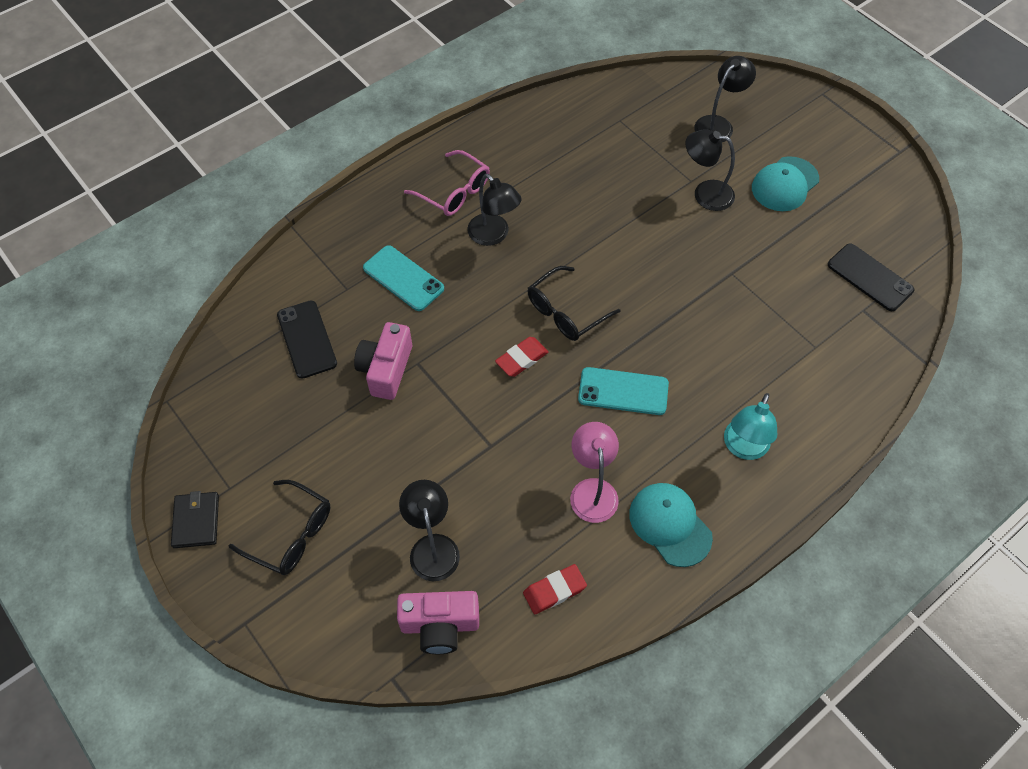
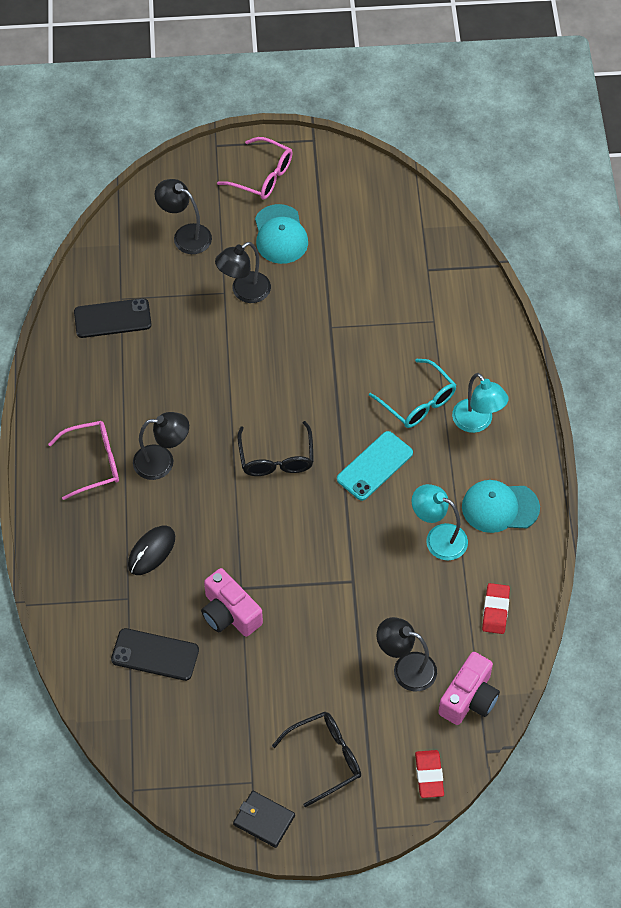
camera: 55 degrees left, 0 degrees up
turquoise phone [363,245,444,311] -> black mouse [128,526,175,575]
red eraser [495,337,549,377] -> red eraser moved to [415,750,444,798]
pink lamp [570,422,619,523] -> turquoise lamp [412,484,468,561]
black lamp [694,56,756,142] -> black lamp turned 45 degrees counterclockwise [155,179,212,254]
black phone [828,244,914,311] -> black phone moved to [74,298,152,338]
none -> pink glasses [217,137,293,200]
none -> turquoise glasses [369,359,456,428]

